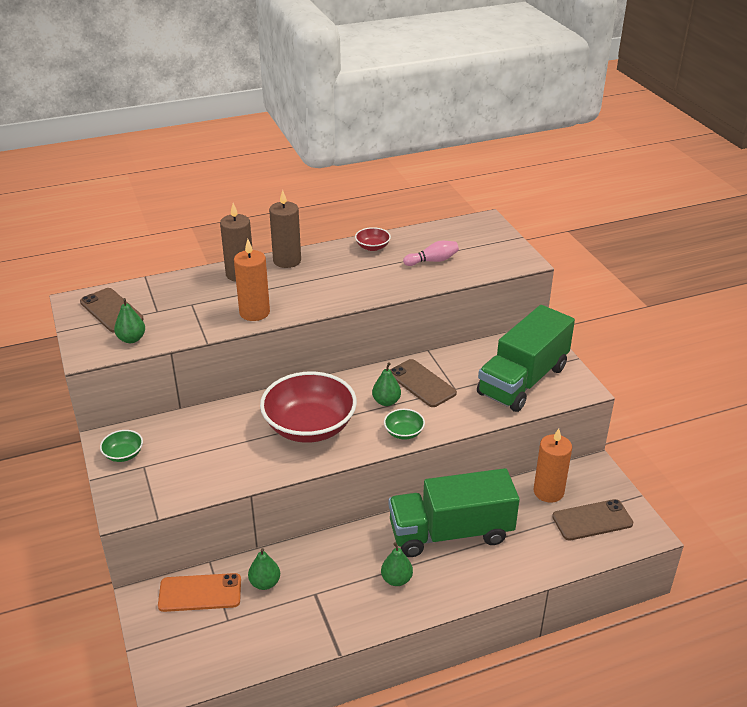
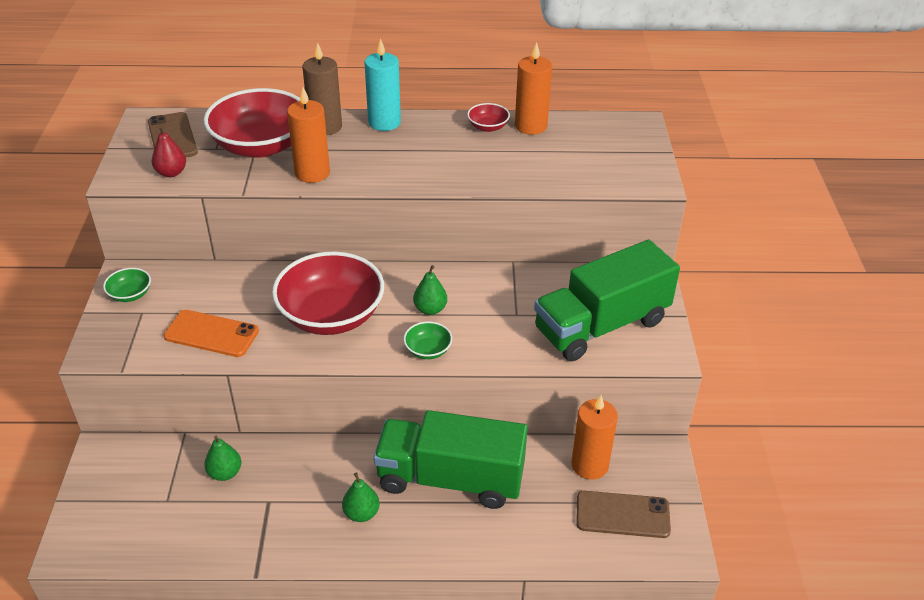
camera: 20 degrees right, 5 degrees up
green pear [114,298,145,343] -> red pear [152,126,186,177]
orange phone [158,573,241,612] -> orange phone moved to [164,310,259,357]
brown candle [269,190,301,268] -> turquoise candle [365,38,401,131]
brown phone [390,359,457,407] -> none
pink bowling pin [403,241,459,266] -> none
none -> red bowl [204,88,300,158]
none -> orange candle [515,42,552,135]

